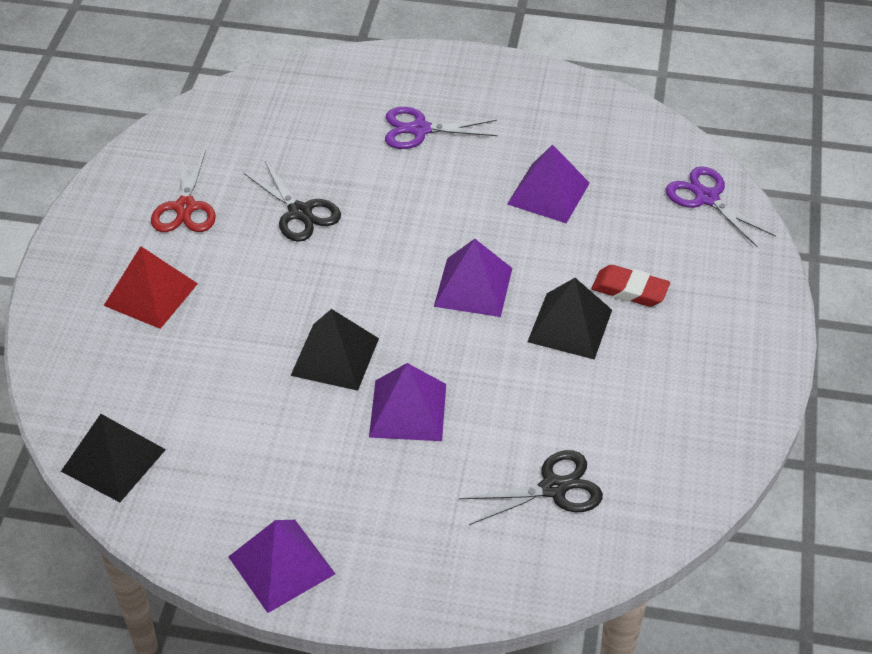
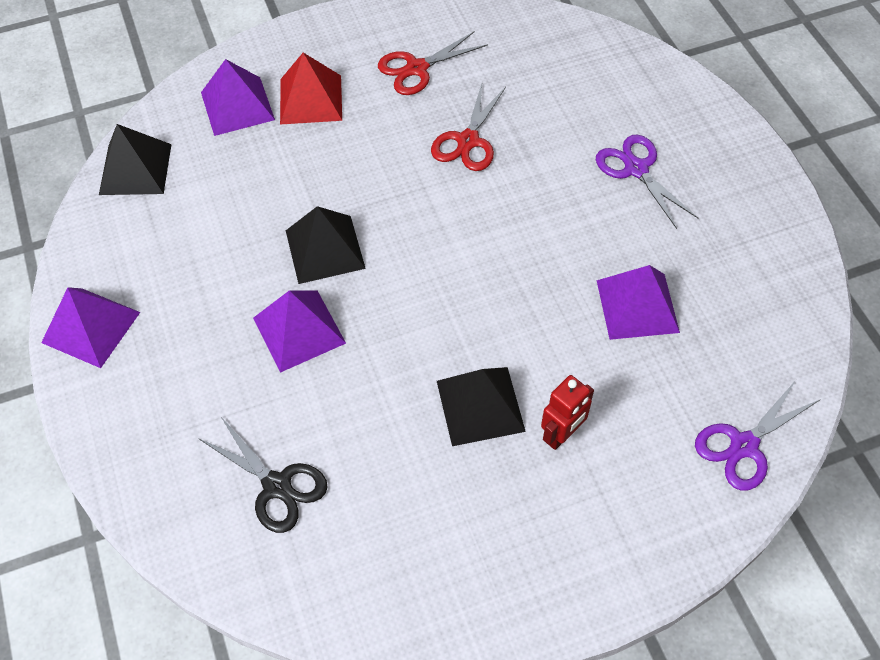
camera: 60 degrees right, 10 degrees up
black scissors [244,161,341,242] -> red scissors [431,84,506,171]
purple pyramid [434,239,512,317] -> purple pyramid moved to [201,59,275,136]
red eraser [592,265,670,307] -> red robot [541,375,594,450]
purple scissors [666,166,776,247] -> purple scissors turned 150 degrees counterclockwise [695,380,819,490]

